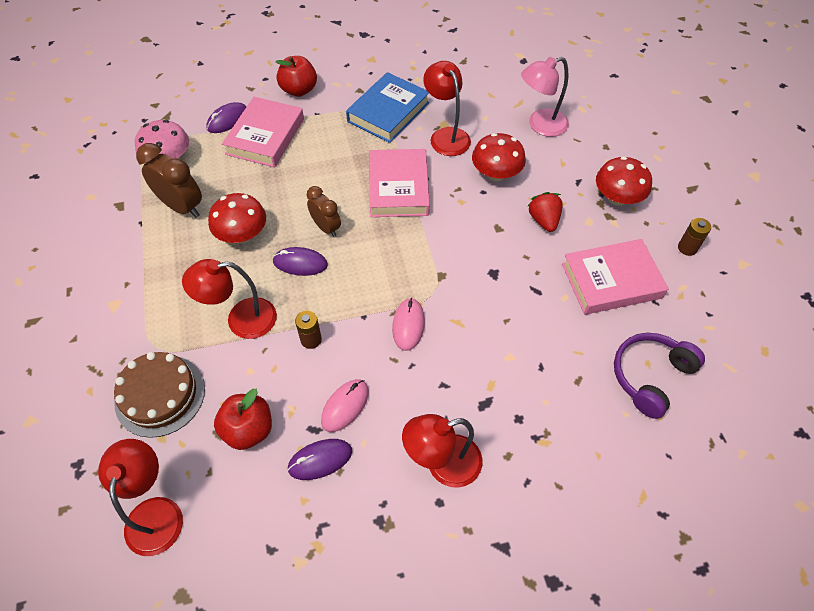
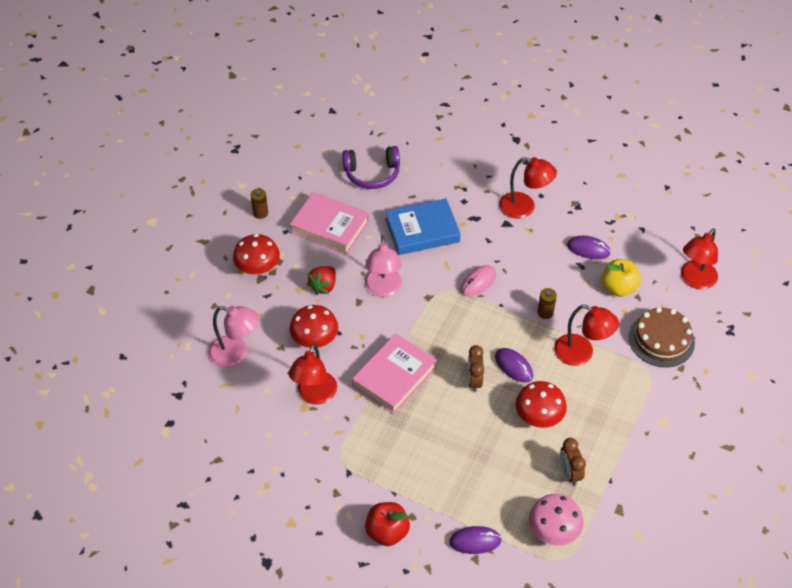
camera: 140 degrees left, 5 degrees down
brown clock [136,143,202,218] -> brown clock [560,438,586,486], size x0.65
red apple [214,389,272,450] -> yellow apple [602,259,641,297]
pink book [222,97,304,167] -> none
pink mouse [321,379,369,432] -> none
blue book [346,72,429,143] -> blue book moved to [385,198,461,255]
none -> pink lamp [365,236,402,297]

